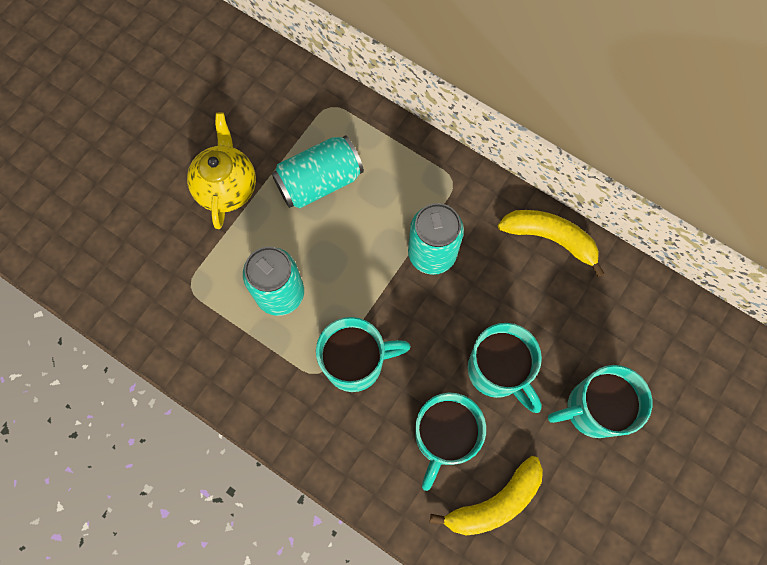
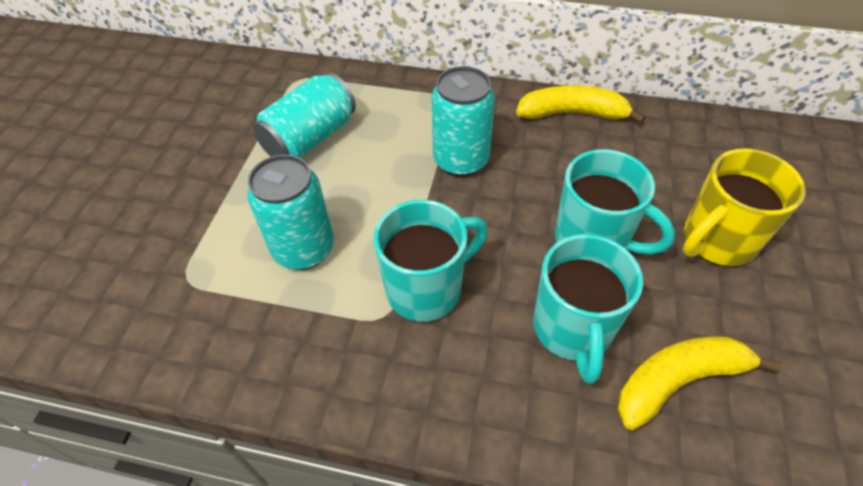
camera: 20 degrees left, 20 degrees down
yellow teapot [187,112,256,229] -> none
yellow banana [430,456,543,536] -> yellow banana turned 150 degrees counterclockwise [618,337,781,430]
turquoise mug [548,365,652,438] -> yellow mug [683,148,806,266]

